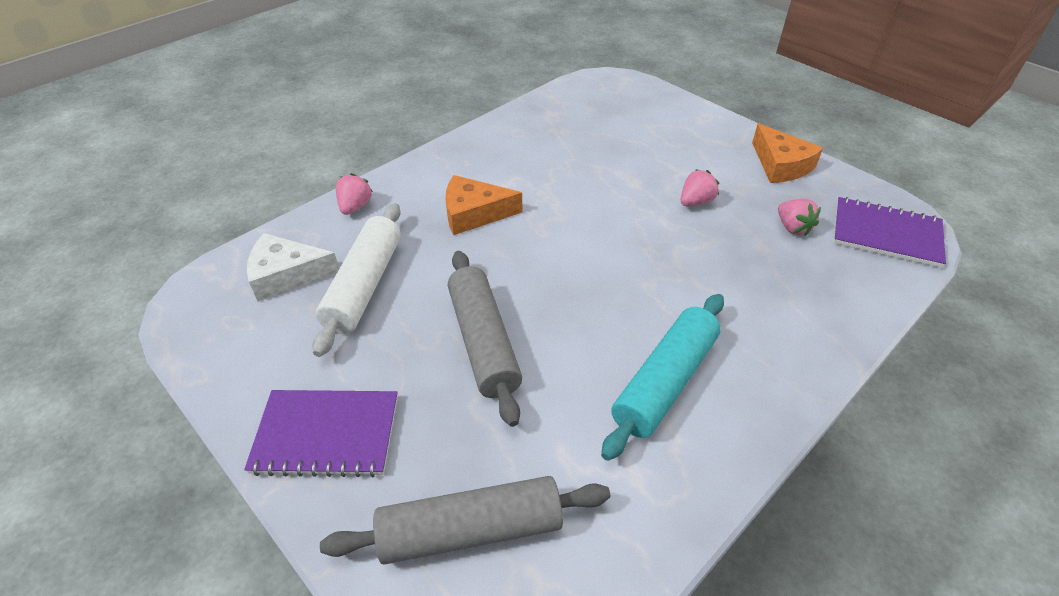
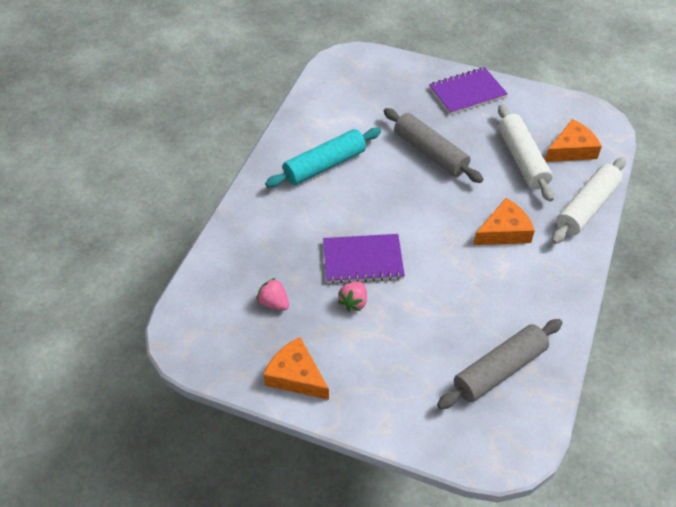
camera: 155 degrees right, 5 degrees up
white cheese [247,233,339,302] -> orange cheese [545,119,602,162]
grey rolling pin [320,476,610,565] -> grey rolling pin moved to [437,319,562,409]
pink strawberry [336,173,373,215] -> white rolling pin [552,157,626,244]
turquoise rolling pin [601,294,724,461] -> turquoise rolling pin turned 45 degrees clockwise [265,128,381,188]
purple notebook [833,197,946,268] -> purple notebook moved to [323,234,405,284]

